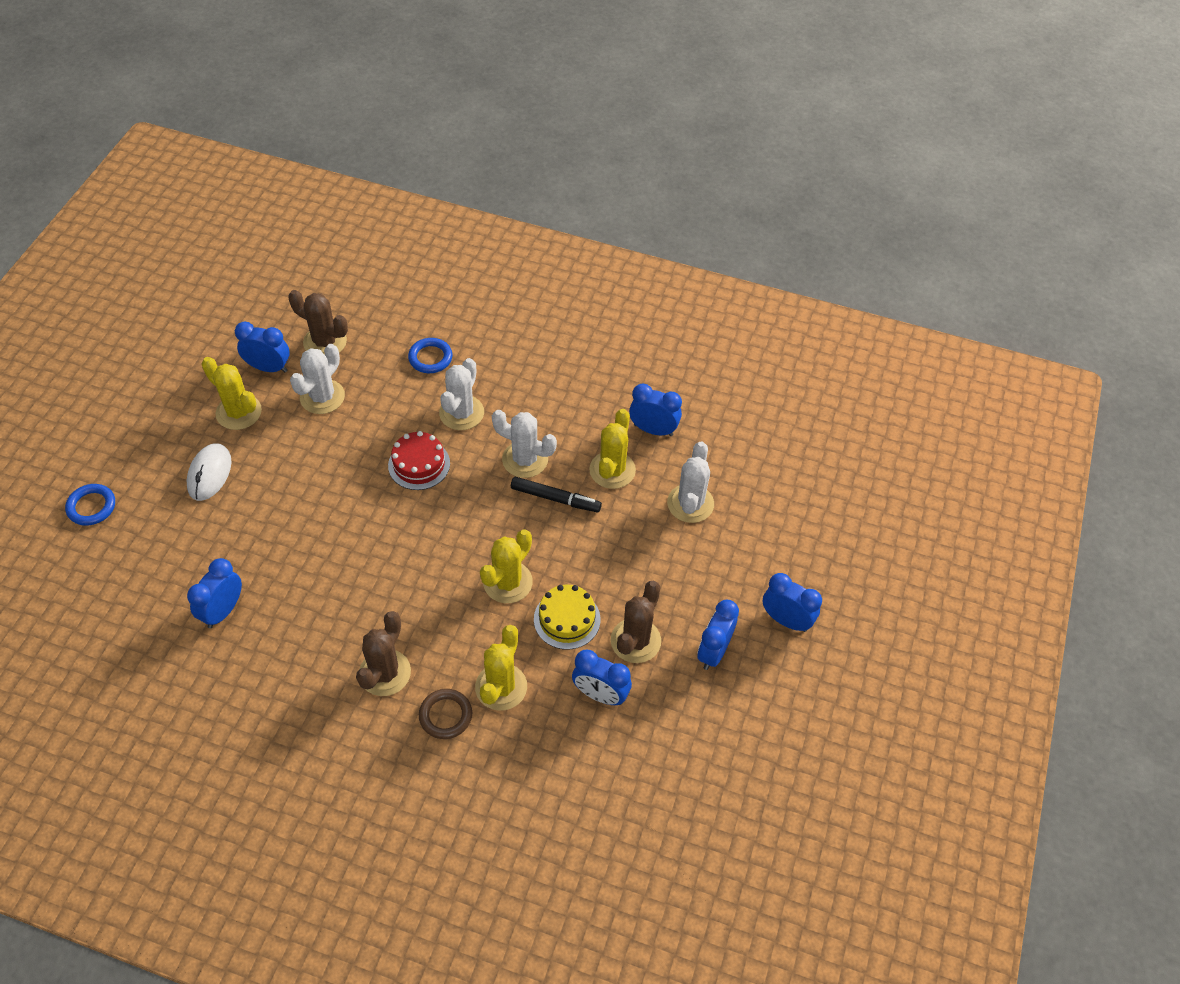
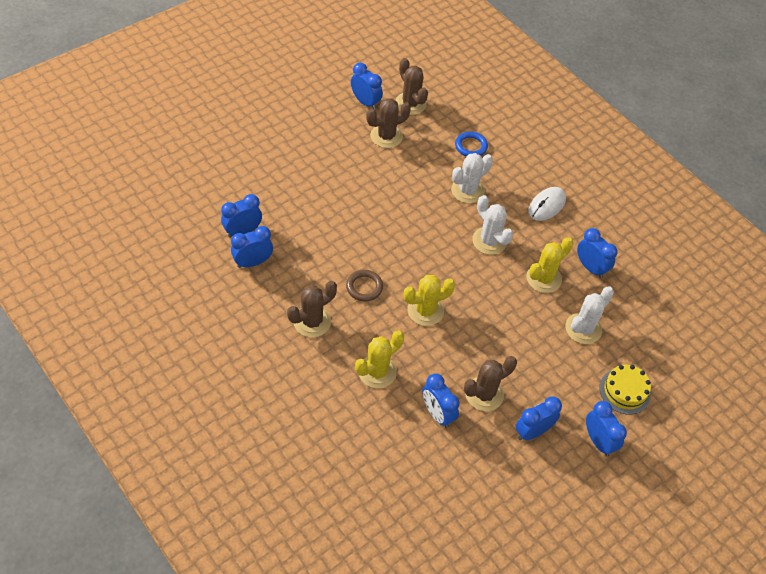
camera: 30 degrees right, 0 degrees up
blue ring [65,484,115,526] -> none
white mouse [186,444,231,501] -> white mouse moved to [528,187,566,221]
yellow cactus [201,357,262,430] -> none
white cactus [290,344,345,414] -> brown cactus [366,98,411,148]
red cake [388,431,450,490] -> none
brown ring [419,689,472,739] -> brown ring moved to [346,270,383,302]
black marker [511,476,602,512] -> none
yellow cake [534,585,601,650] -> yellow cake moved to [600,365,651,415]
none -> blue clock [231,226,273,268]

